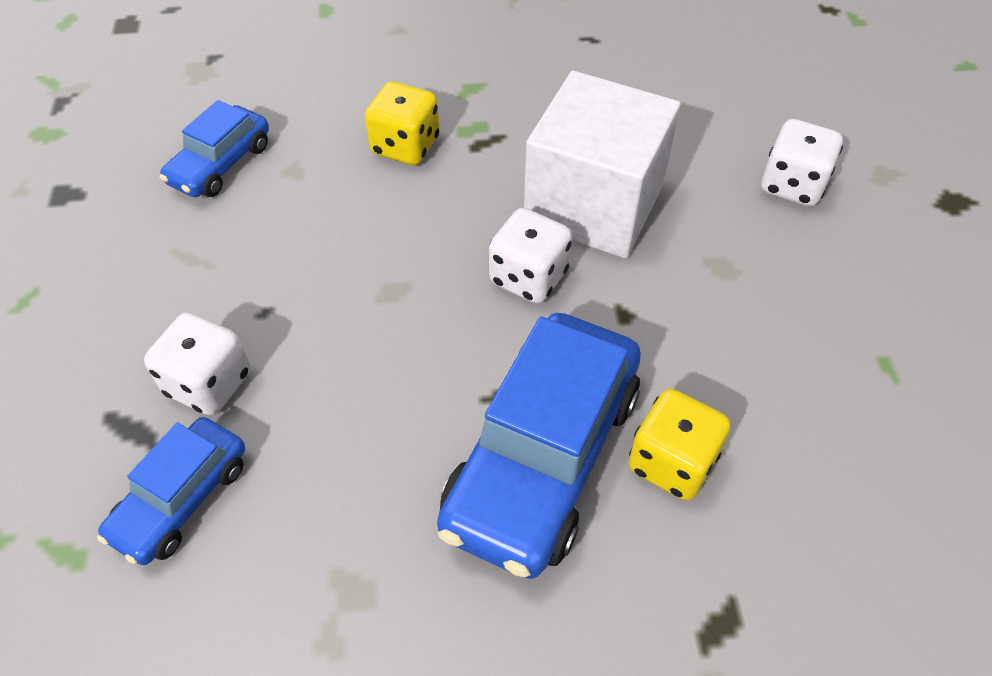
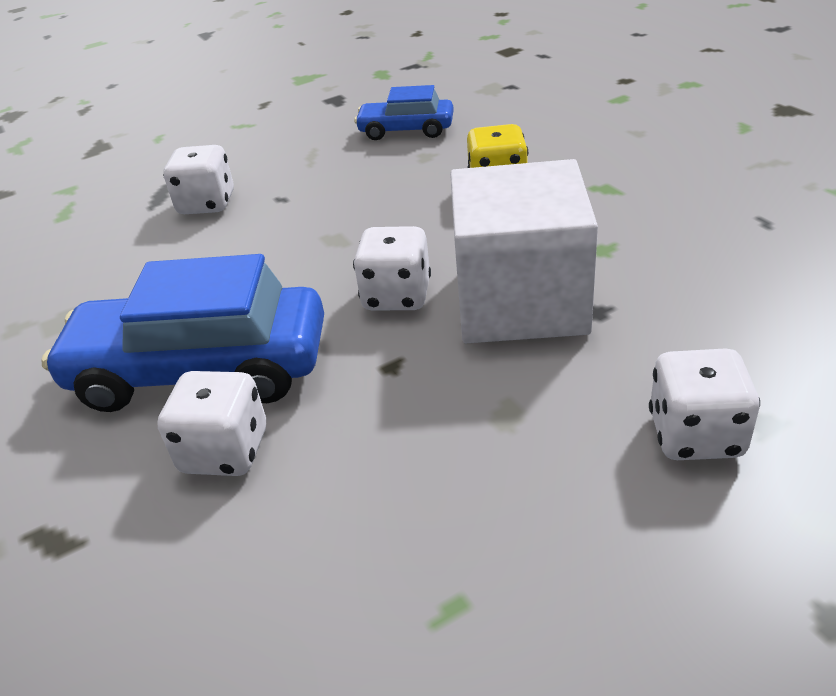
camera: 70 degrees right, 15 degrees down
blue car [97,417,245,565] -> none
yellow dice [628,389,731,500] -> white dice [157,371,266,476]

